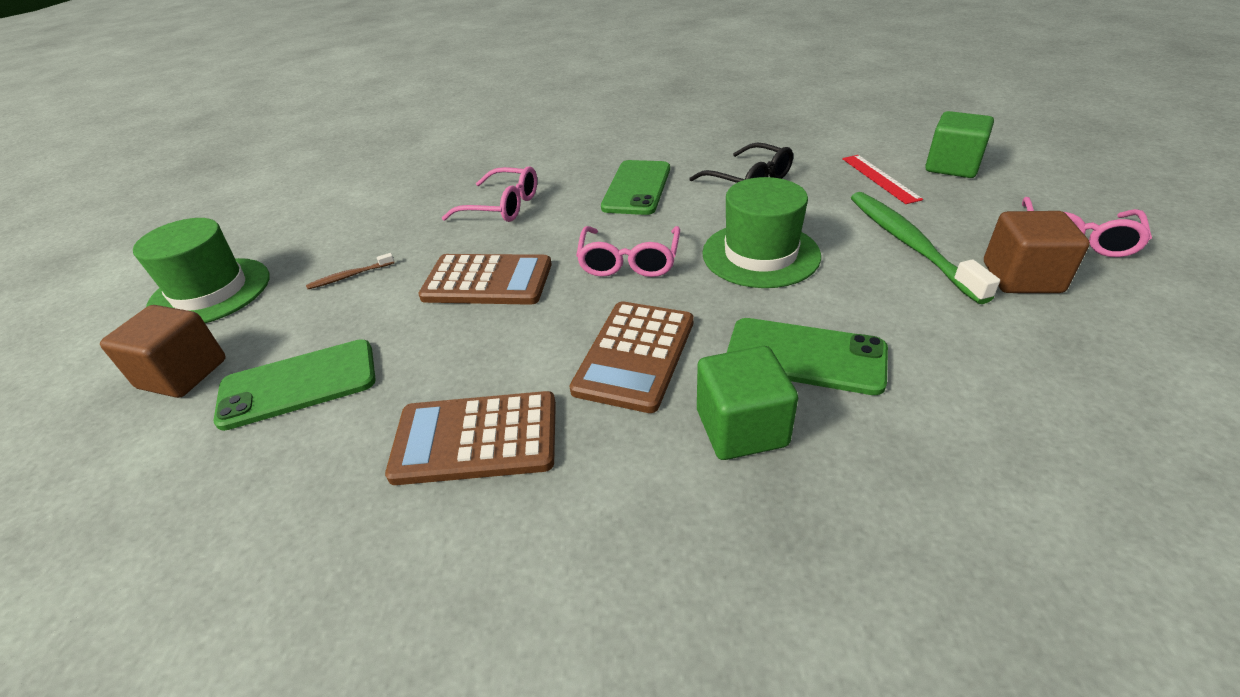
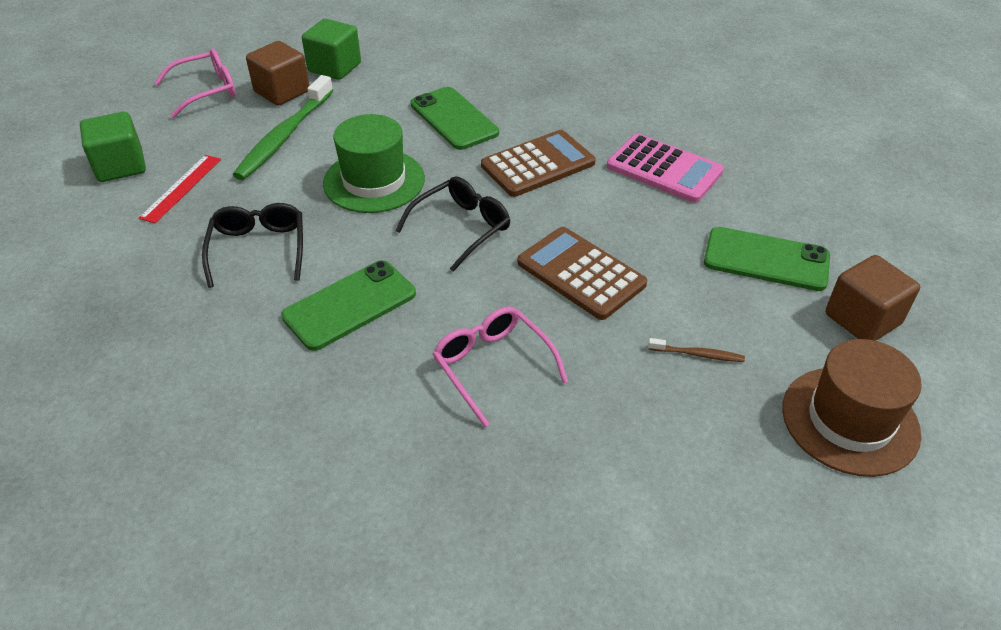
camera: 145 degrees left, 5 degrees up
green hat [133,218,269,323] -> brown hat [782,339,922,477]
brown calculator [385,391,556,485] -> pink calculator [607,133,724,203]
pink glasses [576,226,680,277] -> black glasses [395,176,510,272]
green cube [697,346,798,460] -> green cube moved to [302,19,361,80]

